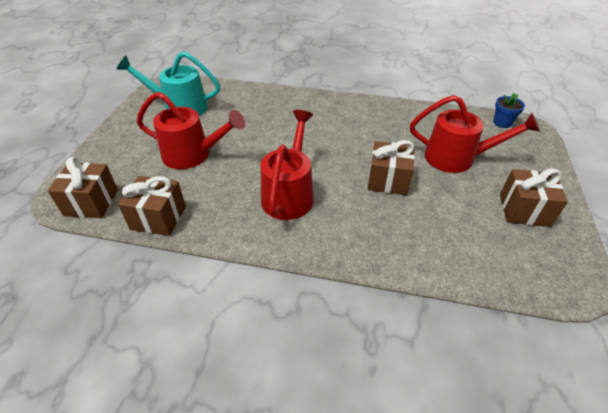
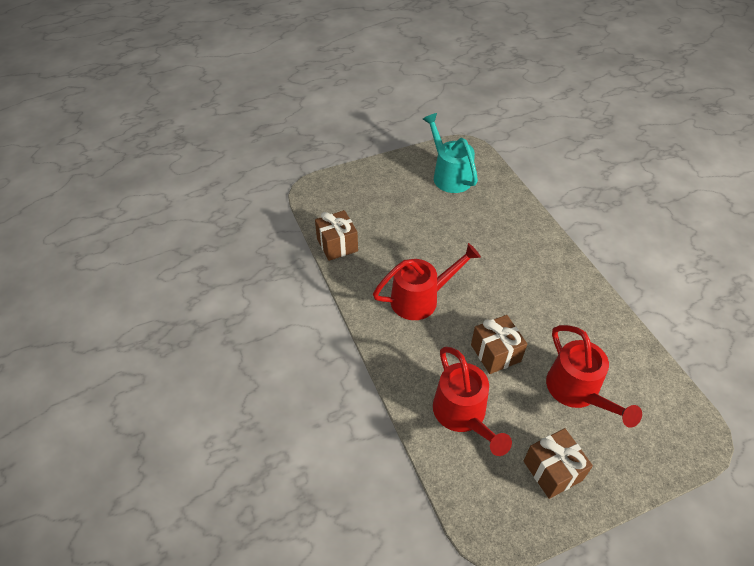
camera: 55 degrees right, 5 degrees up
brown gift [48,157,118,218] -> none
red watering can [137,92,245,169] -> red watering can moved to [433,347,512,456]
blue flower pot [494,93,525,128] -> none

